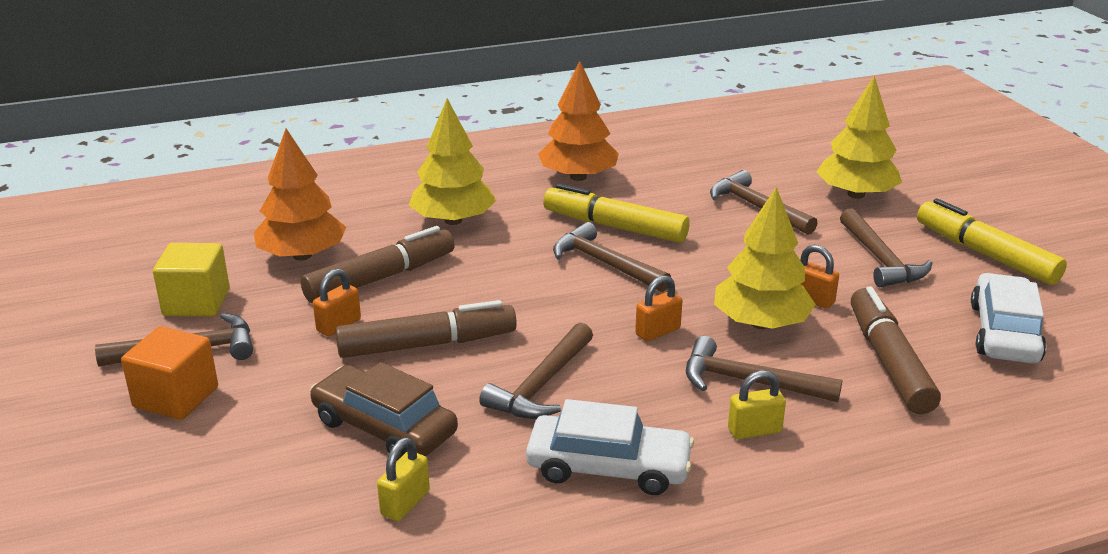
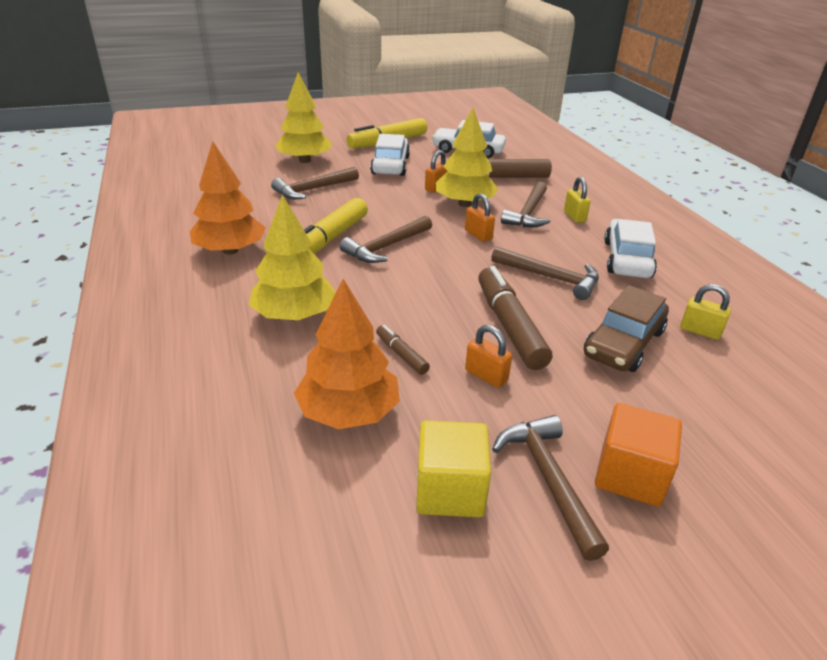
camera: 90 degrees left, 5 degrees up
brown marker [301,226,455,303] -> brown marker [376,325,430,375], size x0.49
brown hammer [840,208,932,287] -> white car [370,134,410,176]

